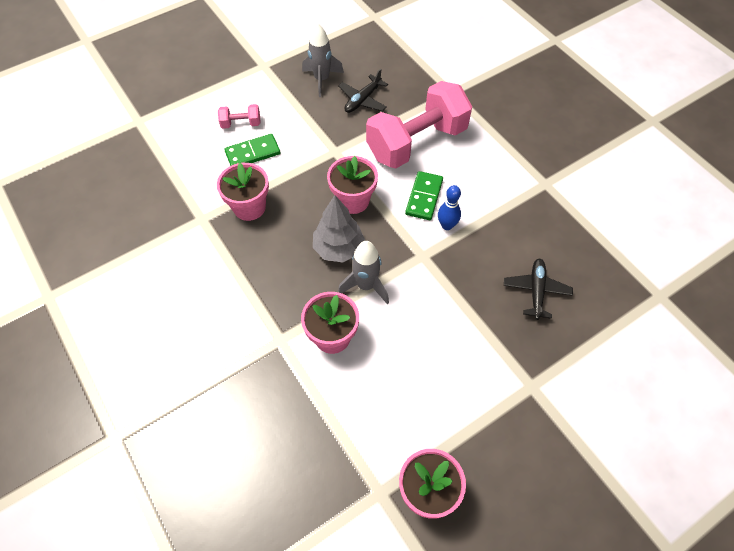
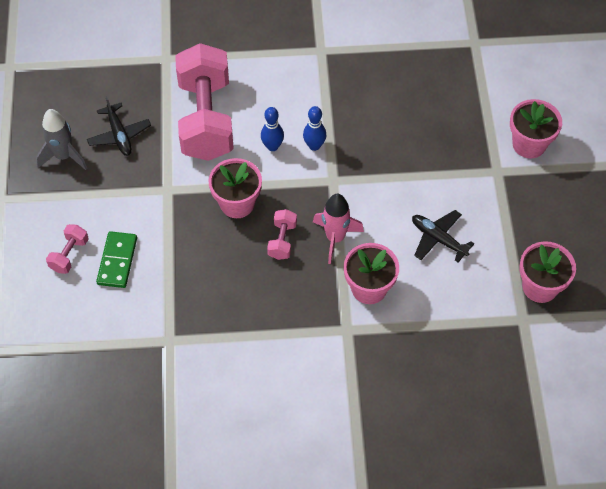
camera: 60 degrees left, 0 degrees up
pink flower pot [217,163,269,221] -> pink flower pot moved to [510,99,562,158]
grey tree [313,195,365,262] -> pink dumbbell [267,209,297,260]
grey rocket [338,241,389,304] -> pink rocket [313,194,364,264]
green domino [405,171,443,220] -> blue bowling pin [261,107,284,151]
black plane [504,258,573,320] -> black plane moved to [412,210,474,262]

